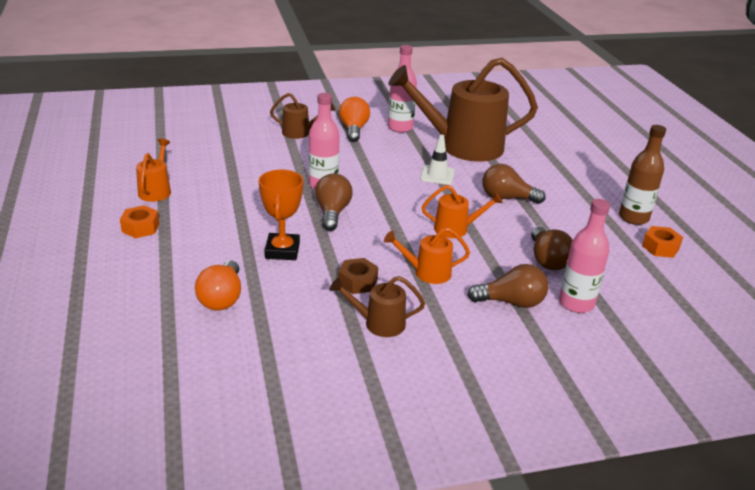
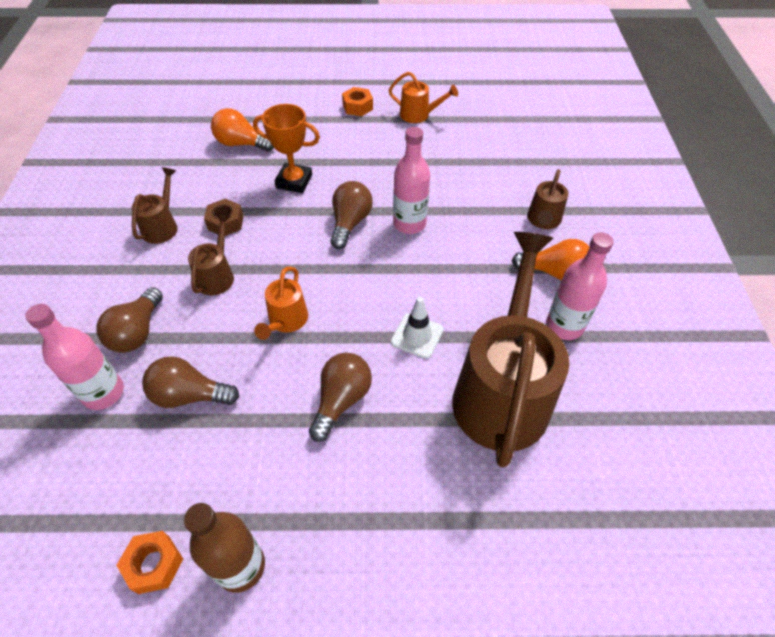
camera: 105 degrees right, 20 degrees up
brown light bulb [315,173,353,231] -> brown light bulb turned 90 degrees counterclockwise [331,181,373,249]
orange watering can [384,227,470,284] -> brown watering can [188,213,234,295]

